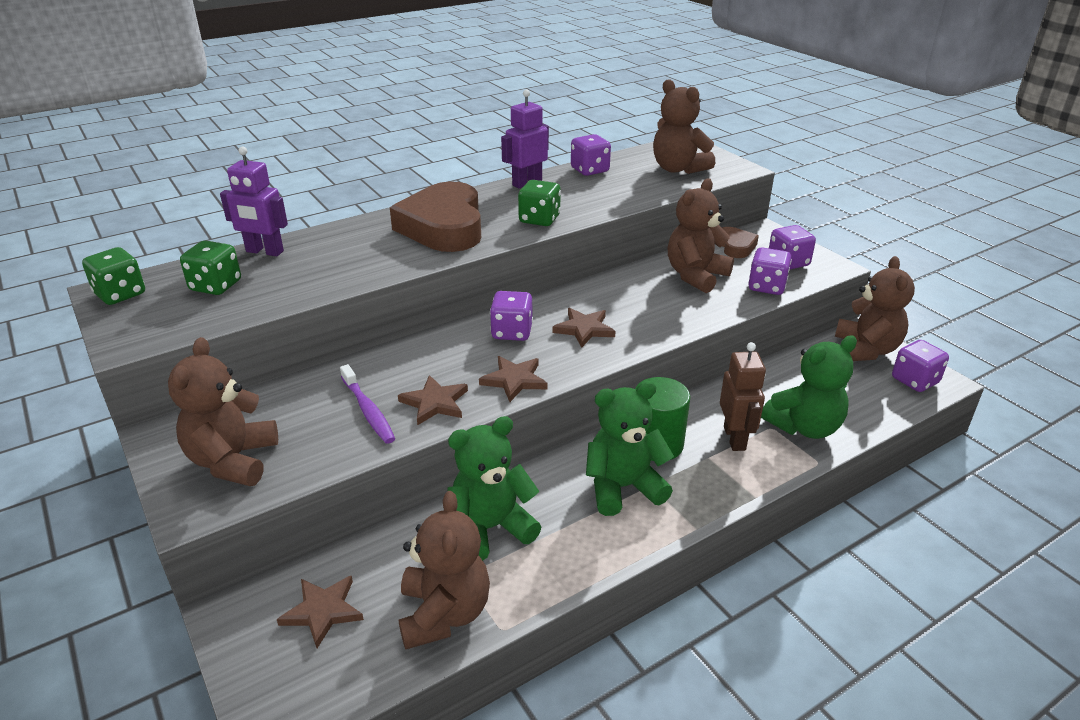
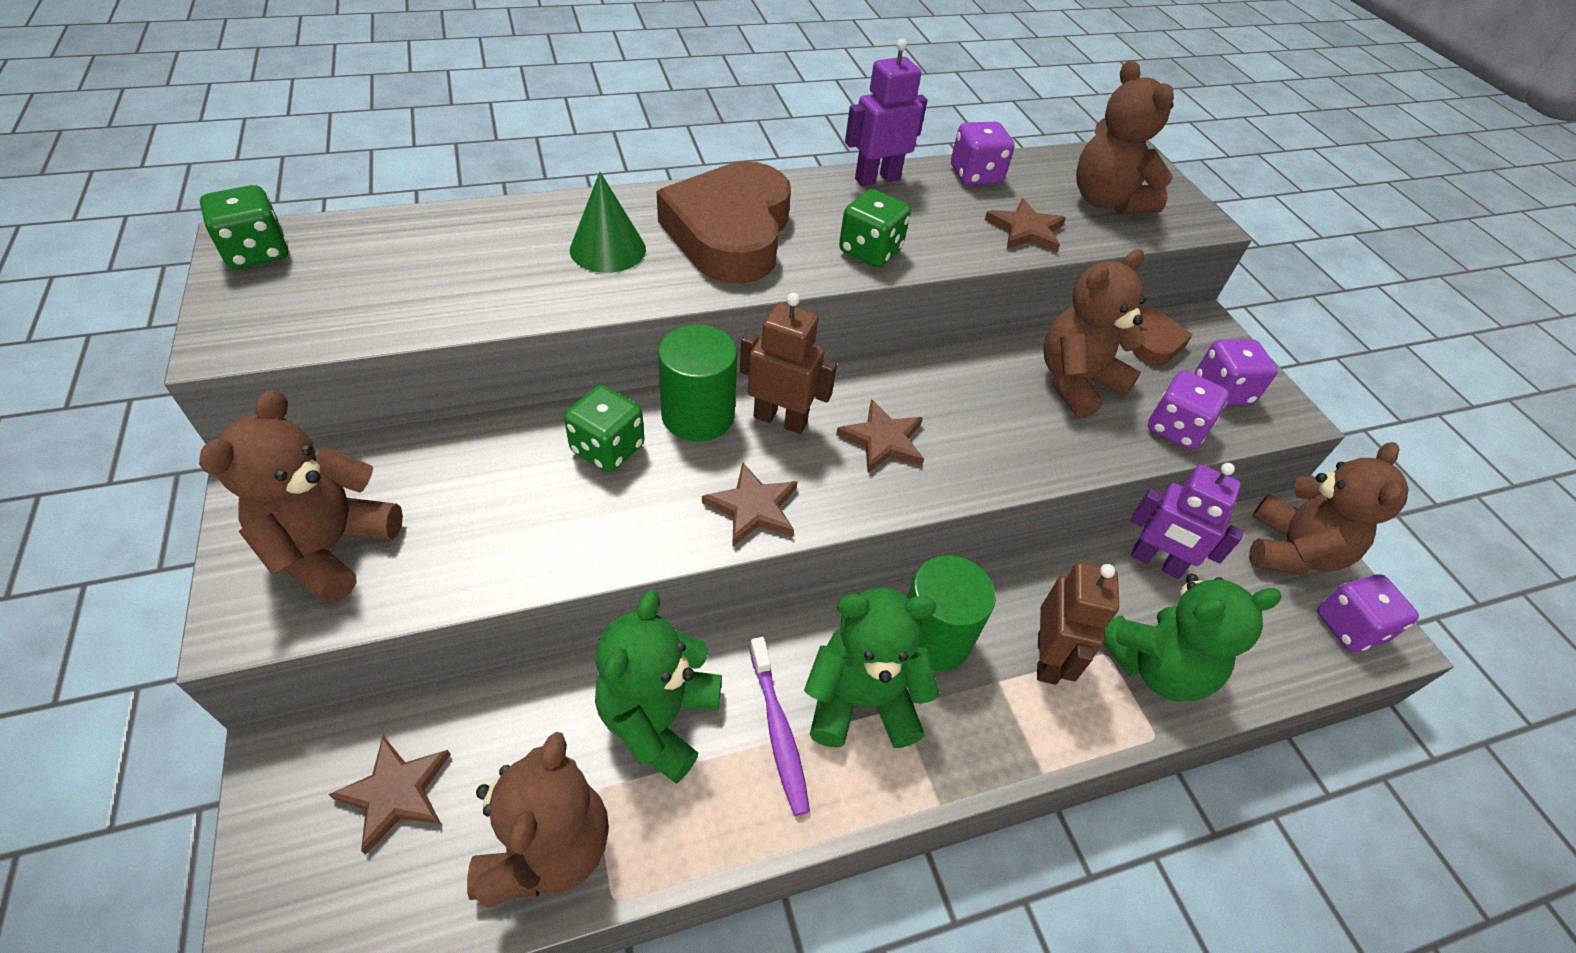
camera: 10 degrees right, 15 degrees up
green dice [180,241,241,295] -> green dice moved to [564,385,644,472]
purple robot [220,146,288,256] -> purple robot moved to [1130,463,1244,579]
purple toothbrush [340,364,395,444] -> purple toothbrush moved to [750,637,810,816]
brown star [398,375,468,425] -> brown star moved to [985,198,1066,253]
green teddy bear [447,416,541,560] -> green teddy bear turned 60 degrees counterclockwise [595,590,722,783]
purple dice [490,291,533,341] -> brown robot [740,293,837,434]
none -> green cone [570,172,646,273]
none -> green cylinder [658,325,737,442]

